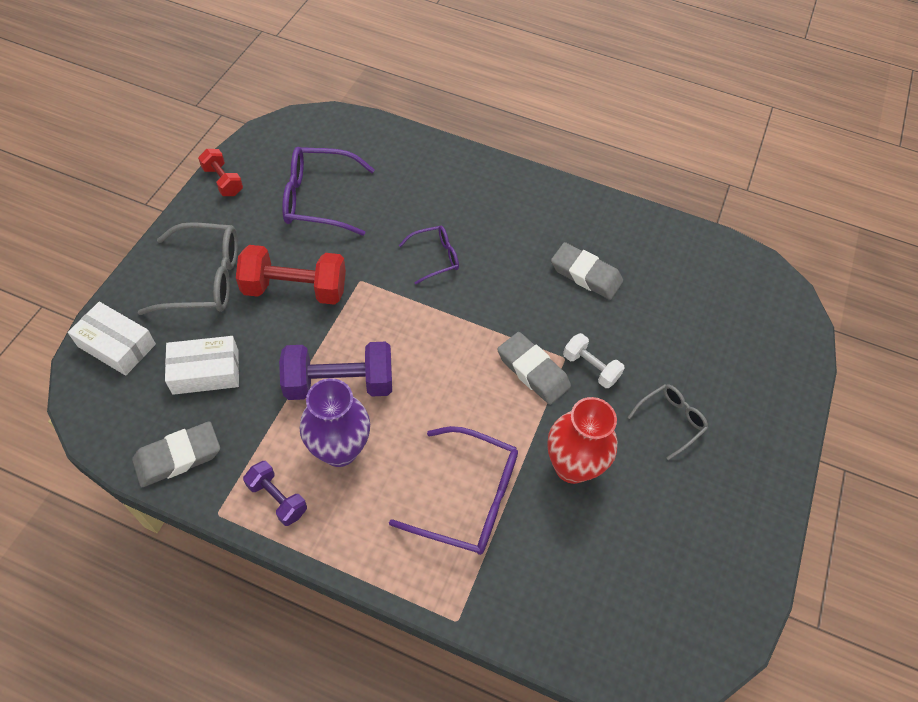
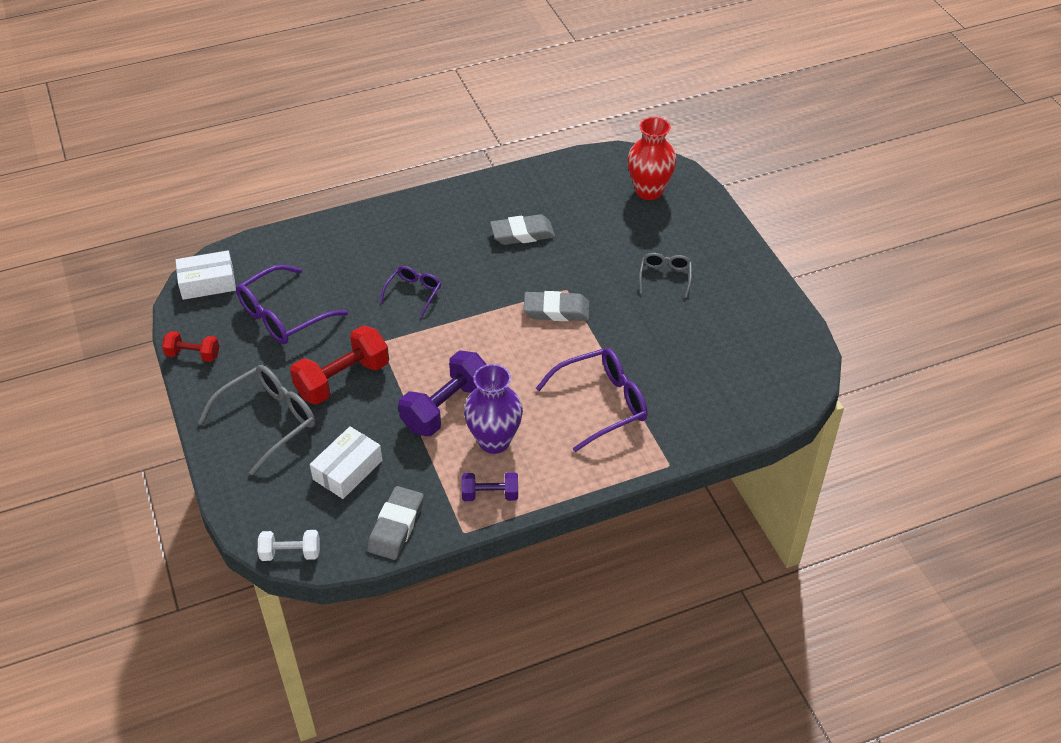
camera: 40 degrees left, 10 degrees down
white box [68,302,156,376] -> white box moved to [176,250,236,300]
red vase [547,397,617,484] -> red vase moved to [627,117,677,200]
white dumbbell [563,333,625,388] -> white dumbbell moved to [258,530,320,561]

